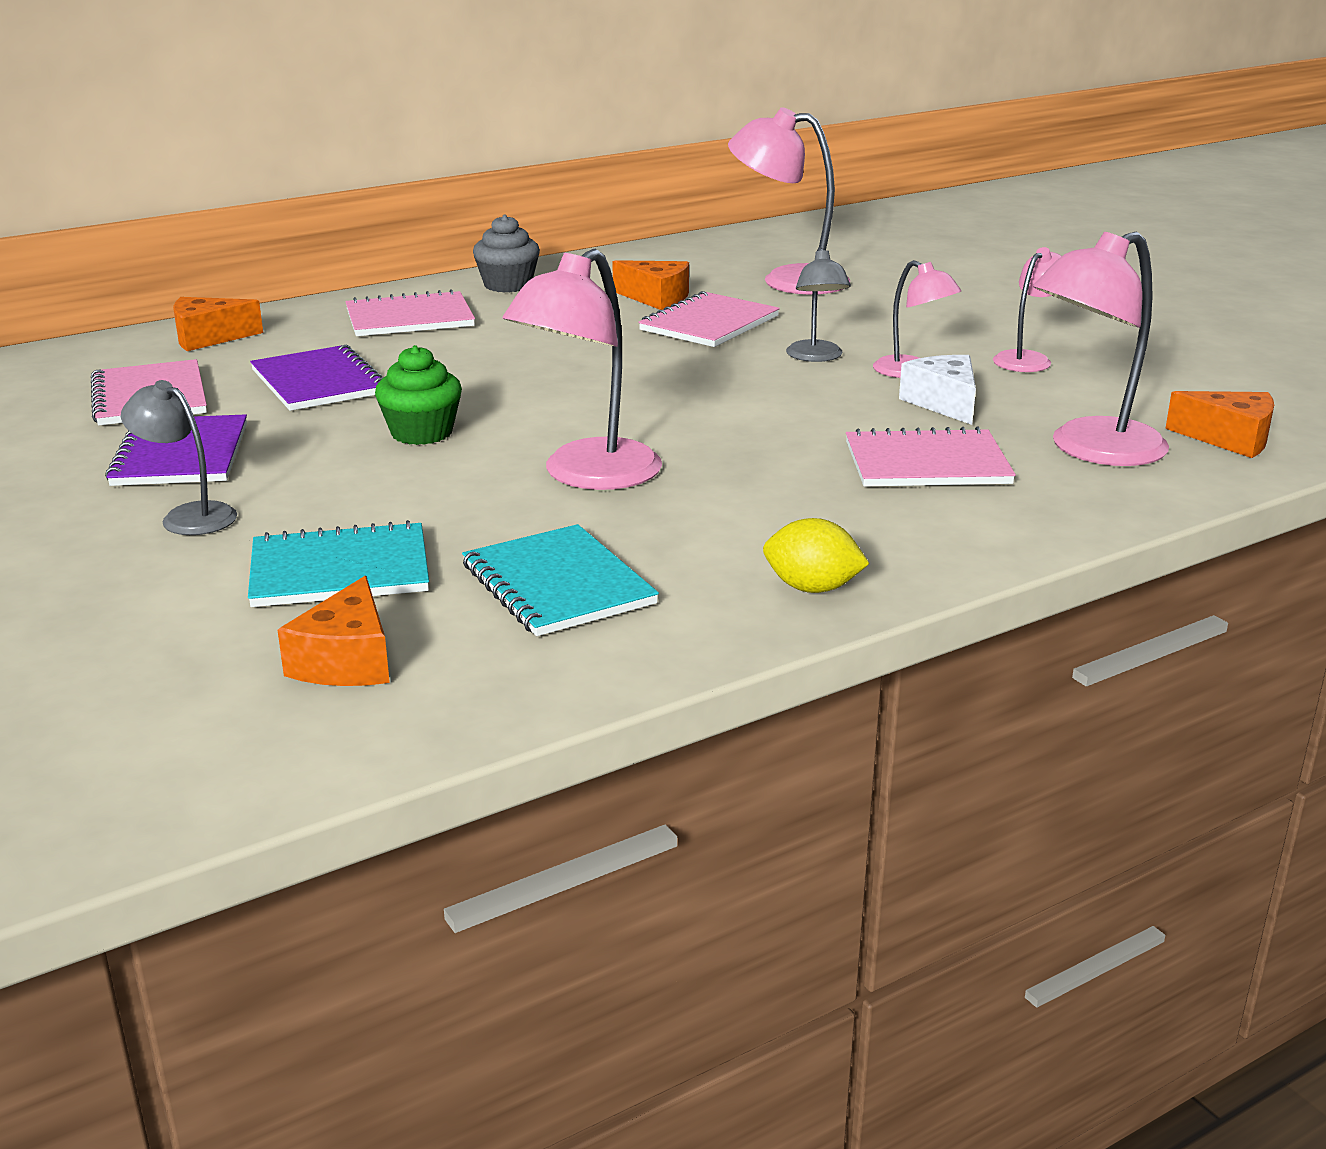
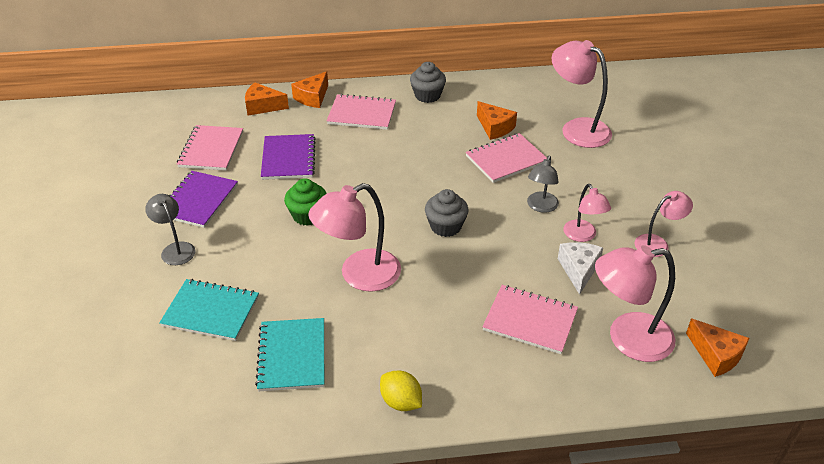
camera: 25 degrees right, 15 degrees up
orange cheese [278,576,390,686] -> orange cheese moved to [291,71,328,108]
none -> grey cupcake [425,189,469,237]

